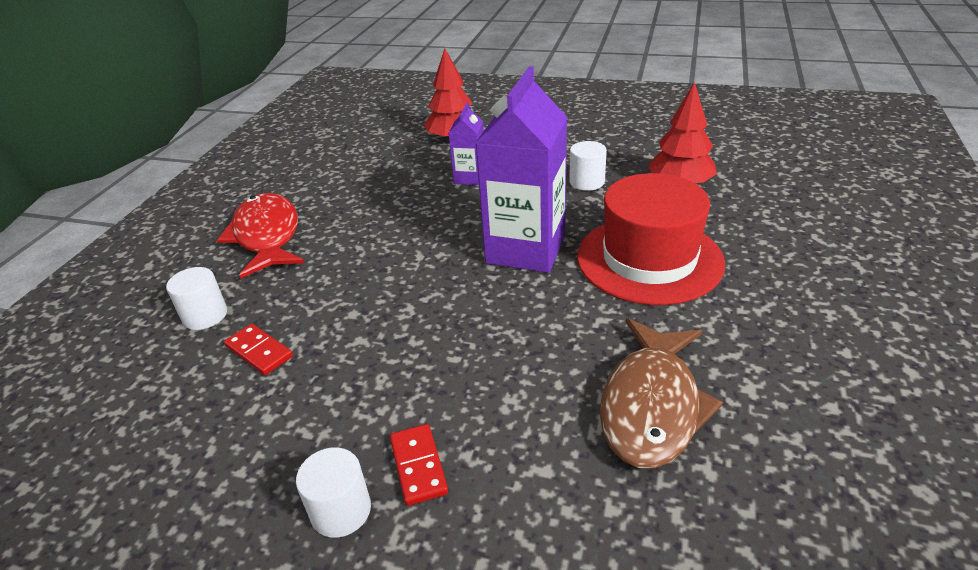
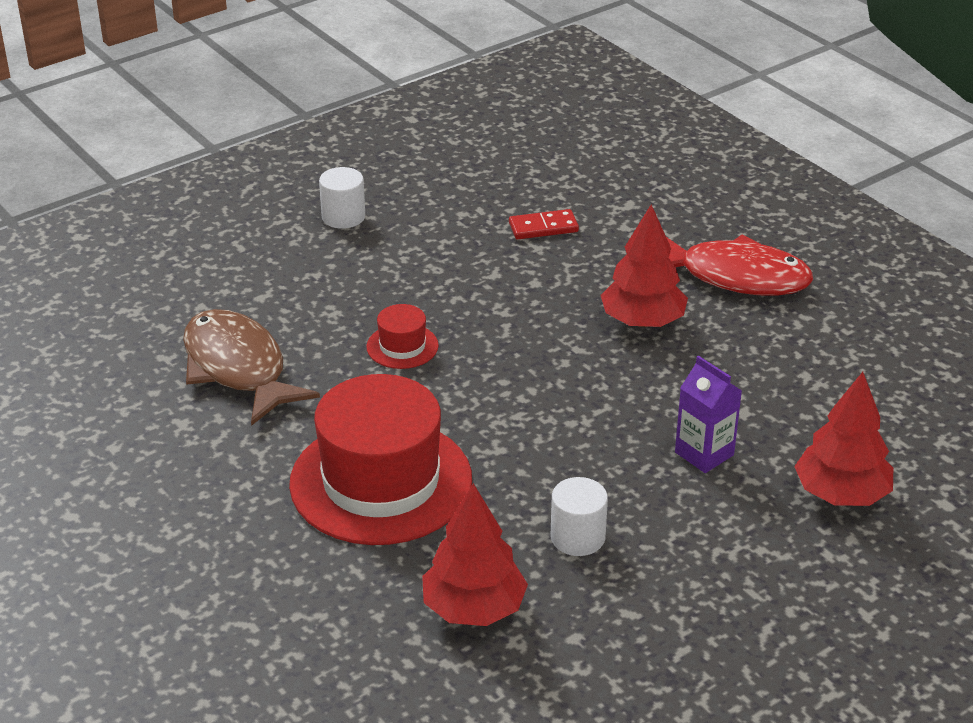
camera: 125 degrees right, 0 degrees up
white cylinder [166,267,227,330] -> none
red domino [390,424,448,506] -> none
purple carton [475,66,567,273] -> none
none -> red hat [366,304,439,369]
none -> red tree [601,205,688,327]

